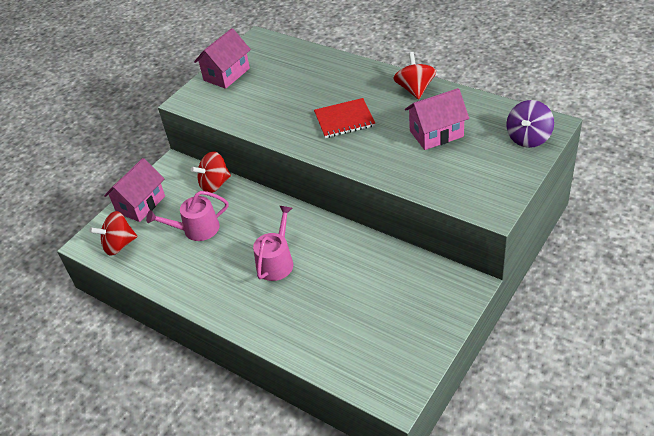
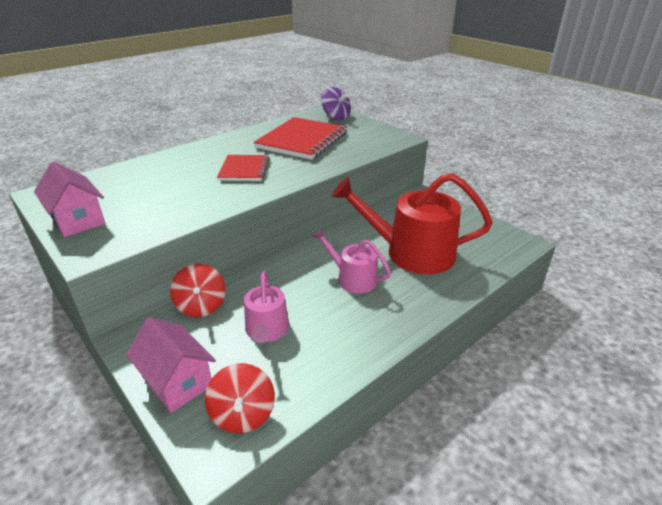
camera: 80 degrees left, 10 degrees down
red spinning top [393,52,436,100] -> none
pink house [405,88,469,150] -> red notebook [254,117,348,160]
none -> red watering can [332,173,493,274]

